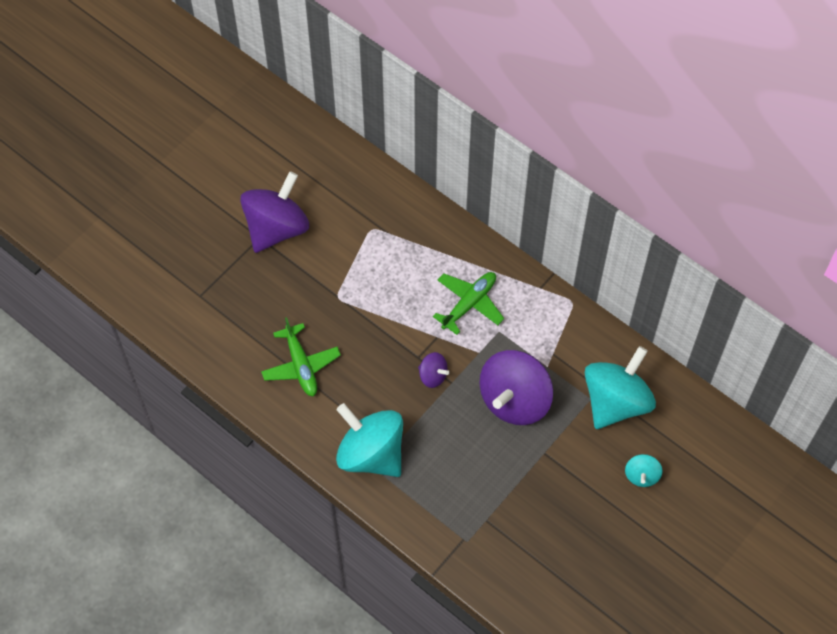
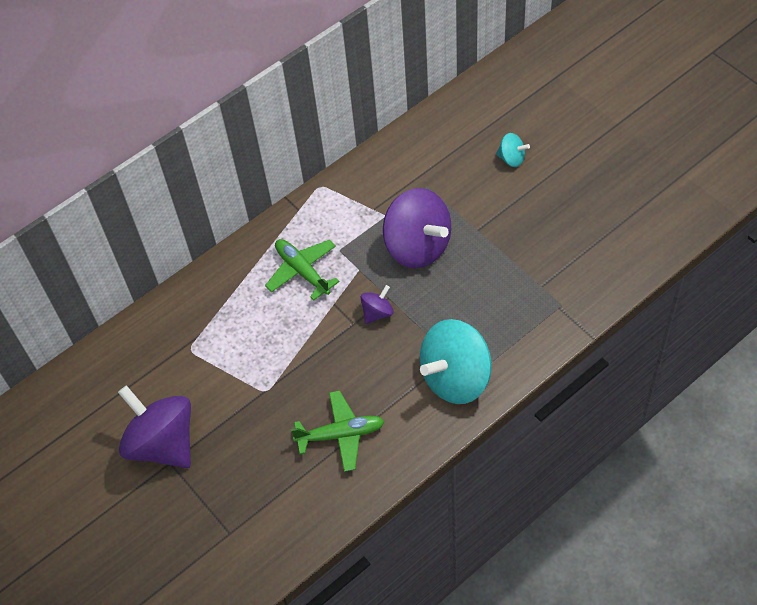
camera: 75 degrees left, 5 degrees down
turquoise spinning top [585,346,656,429] -> none

